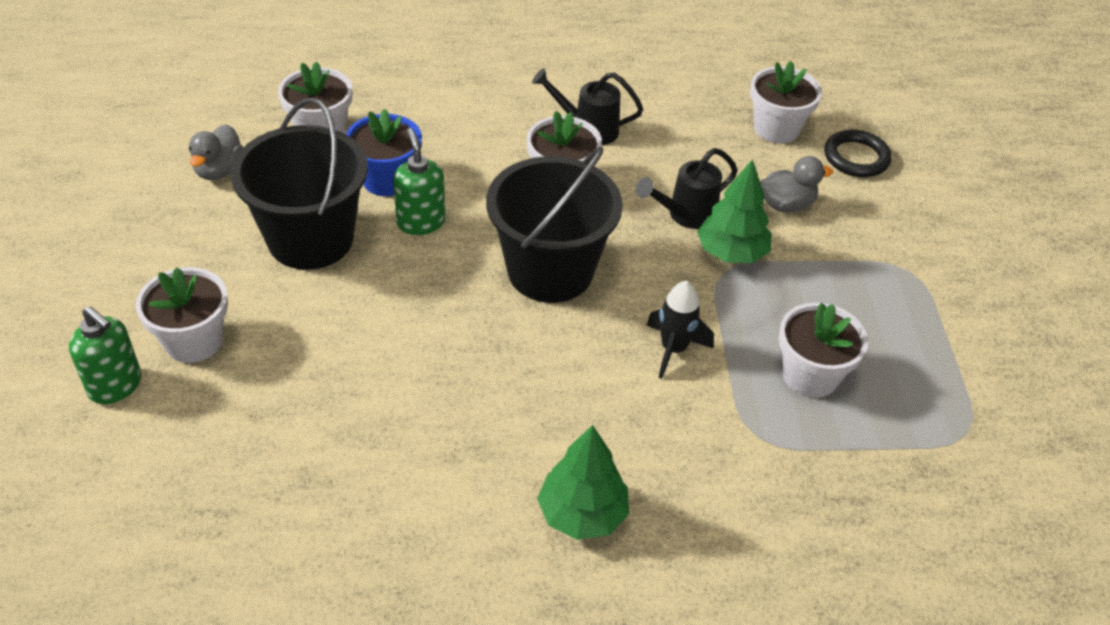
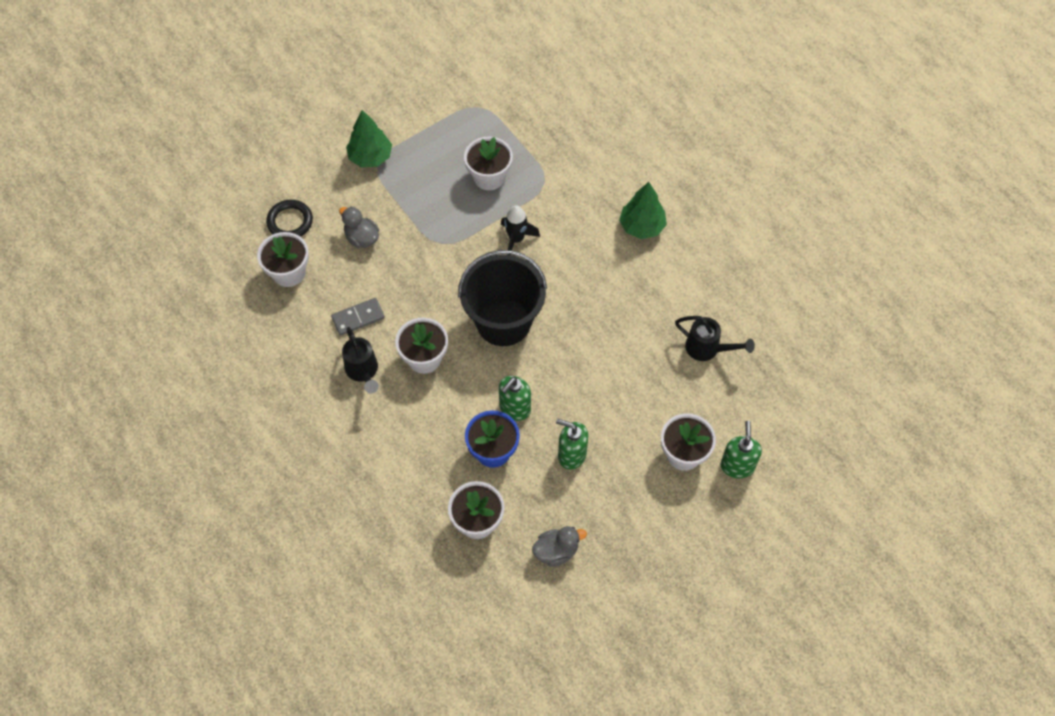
camera: 120 degrees left, 15 degrees up
black bucket [230,97,368,270] -> green soap dispenser [556,419,588,469]
black watering can [636,148,738,229] -> black watering can moved to [675,316,755,361]
green tree [697,159,772,263] -> green tree moved to [346,110,392,167]
none -> grey domino [331,298,385,336]

